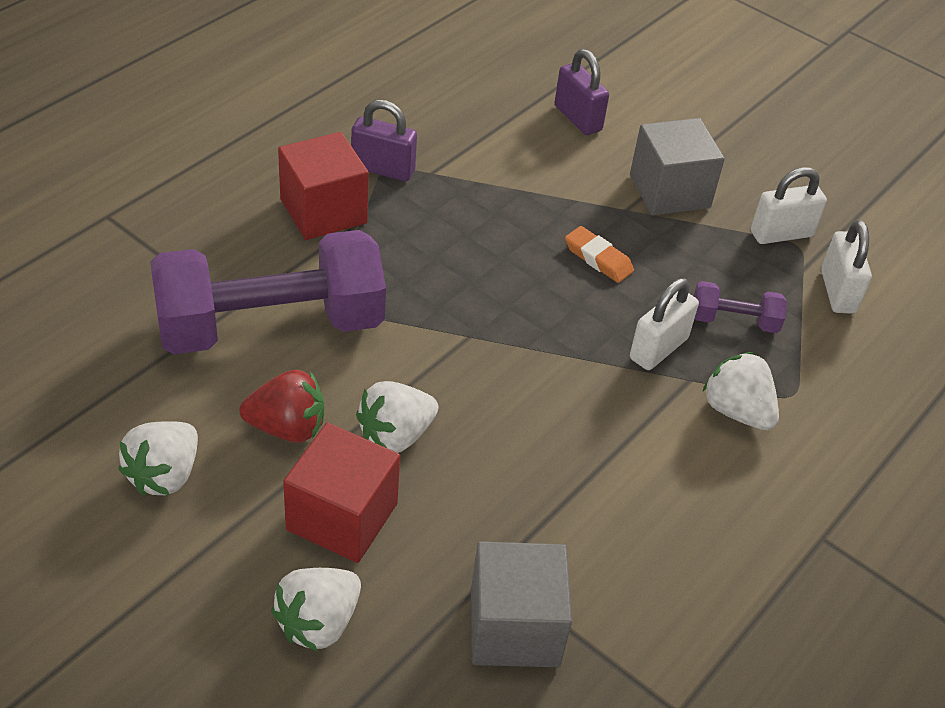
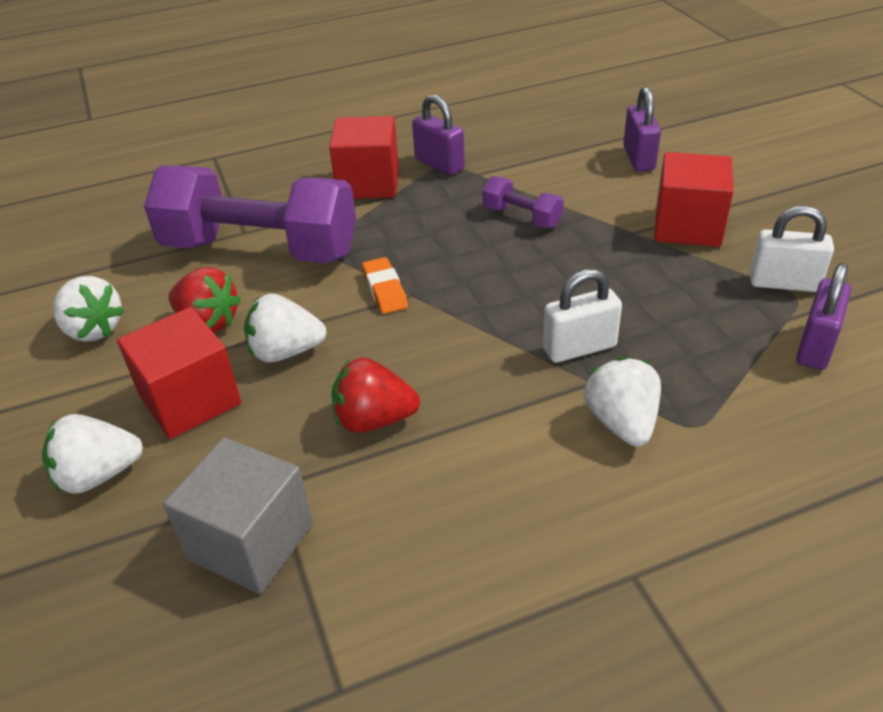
camera: 35 degrees right, 5 degrees down
white strawberry [118,421,198,495] -> white strawberry turned 105 degrees counterclockwise [53,276,125,342]
orange eraser [565,226,634,283] -> orange eraser moved to [362,257,408,314]
grey cube [630,118,725,215] -> red cube [654,152,733,247]
purple dumbbell [694,281,787,333] -> purple dumbbell moved to [483,176,564,228]
white padlock [821,220,872,314] -> purple padlock [796,263,851,370]
none -> red strawberry [331,358,420,433]

